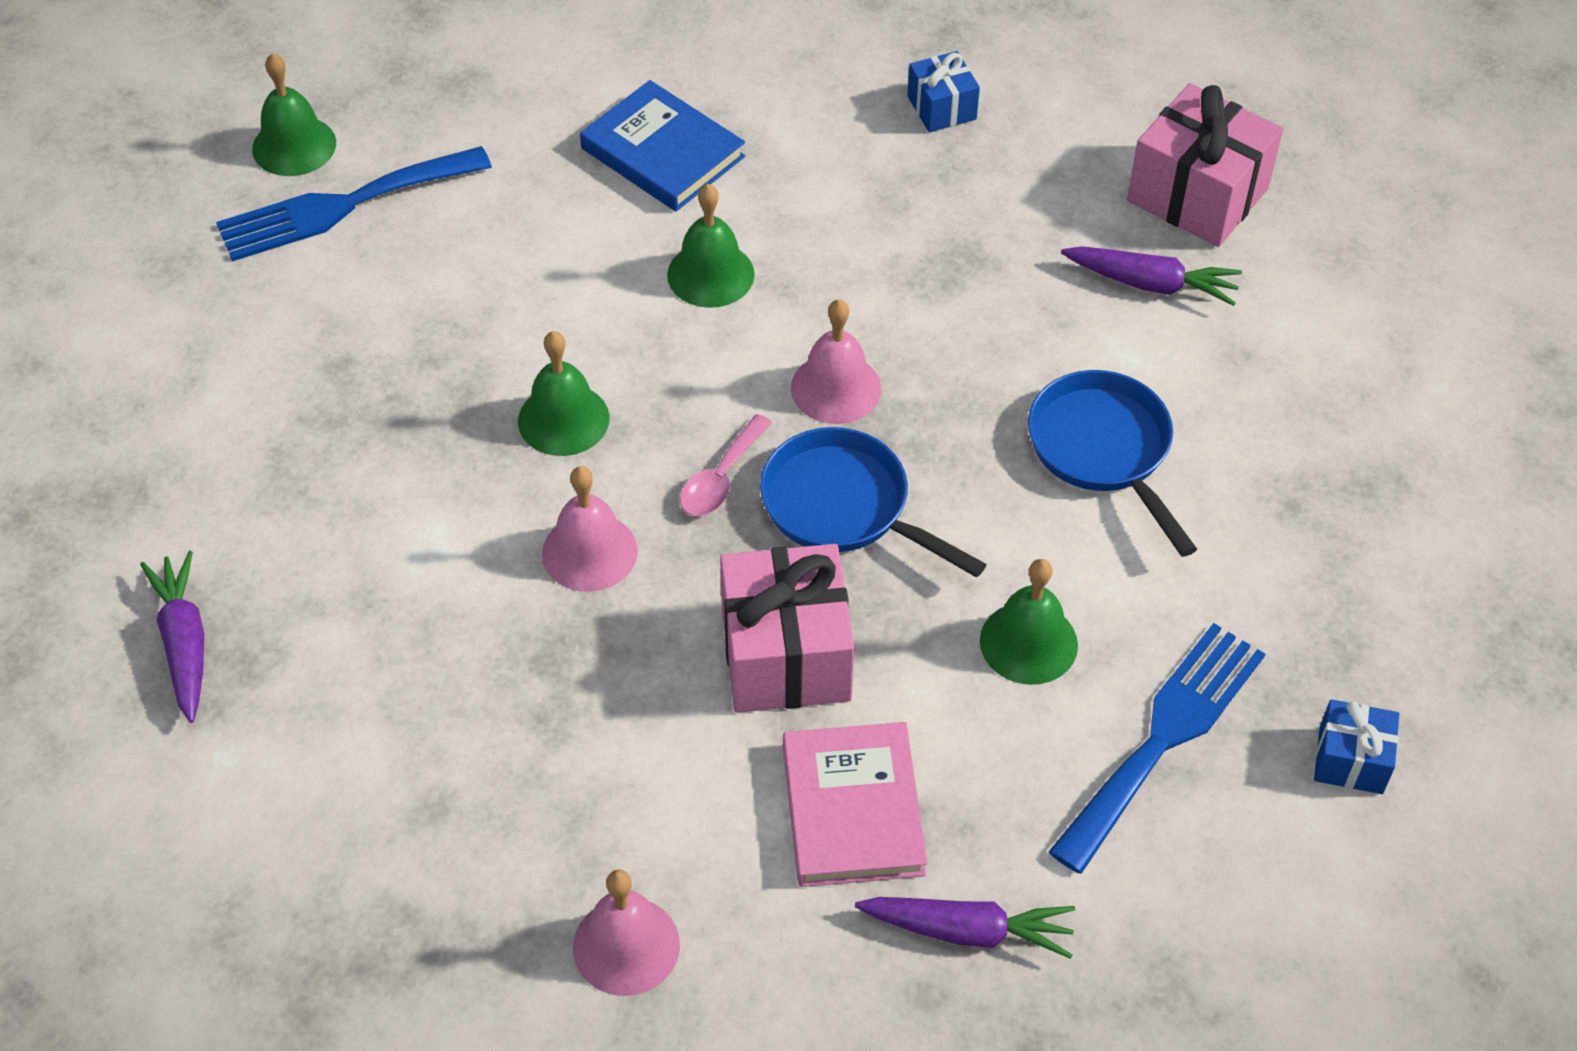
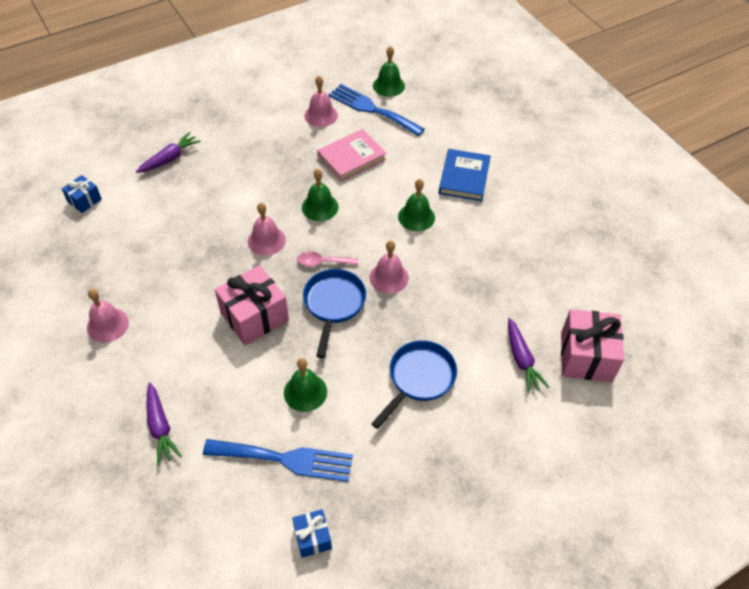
camera: 60 degrees right, 0 degrees up
pink book [783,722,927,887] -> pink book moved to [317,129,387,182]
blue gift [907,51,980,132] -> blue gift moved to [62,175,102,213]
none -> pink bell [304,76,338,127]

